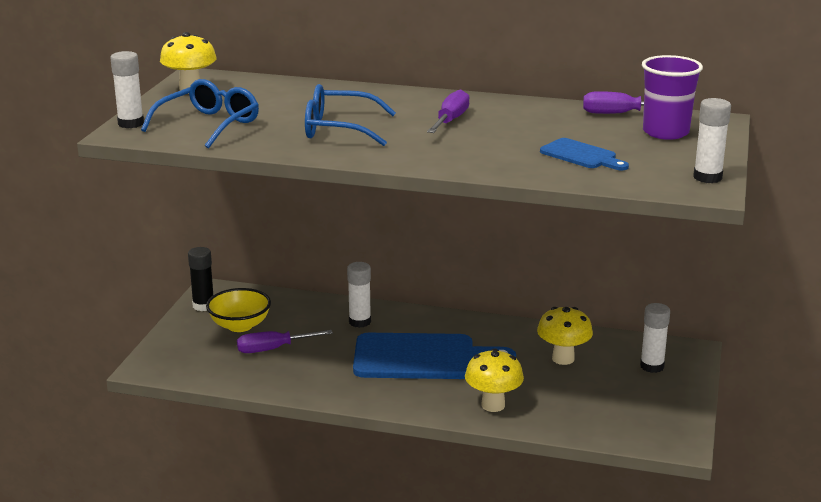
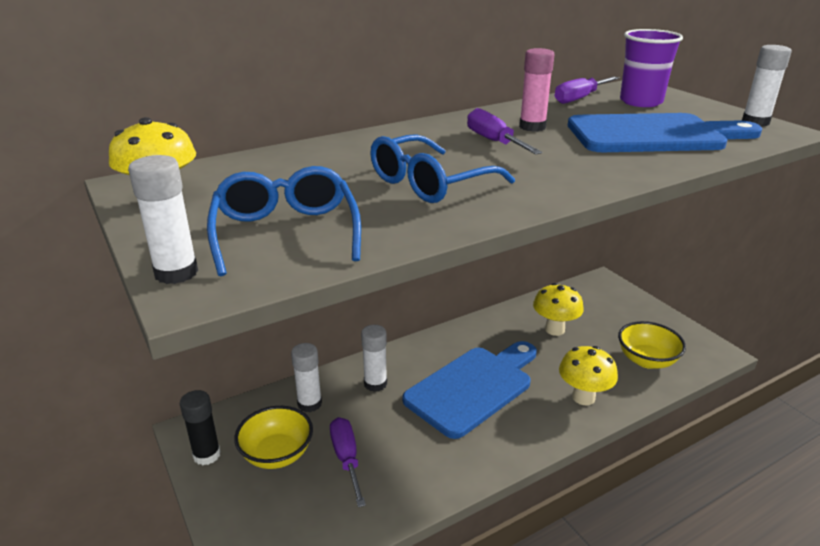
camera: 45 degrees left, 5 degrees up
purple screwdriver [237,330,333,353] -> purple screwdriver turned 135 degrees clockwise [330,417,366,507]
blue cutting board [540,138,629,170] -> blue cutting board [568,113,762,152], size x2.01
white glue stick [640,303,670,373] -> white glue stick moved to [291,343,322,412]
none -> pink glue stick [519,48,555,132]
none -> yellow bowl [618,321,686,369]

